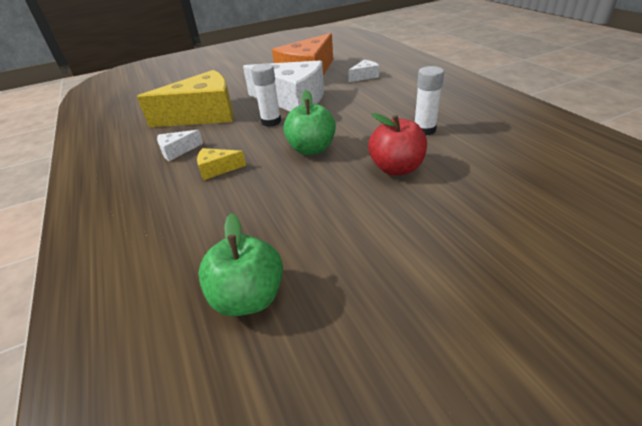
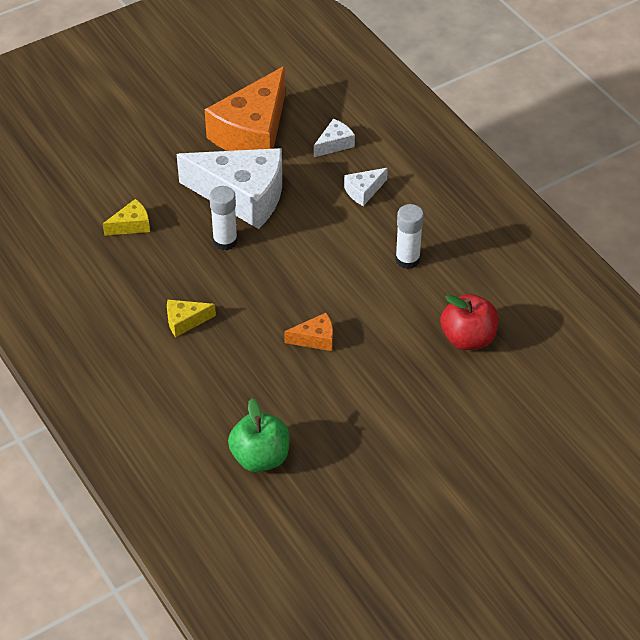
camera: 10 degrees left, 10 degrees up
yellow cheese [137,70,234,127] -> yellow cheese [103,199,150,236], size x0.43
white cheese [157,130,203,161] -> white cheese moved to [344,168,388,206]
green apple [283,90,336,155] -> none
red apple [368,113,427,175] -> red apple moved to [440,294,498,350]
none -> orange cheese [284,313,333,351]

